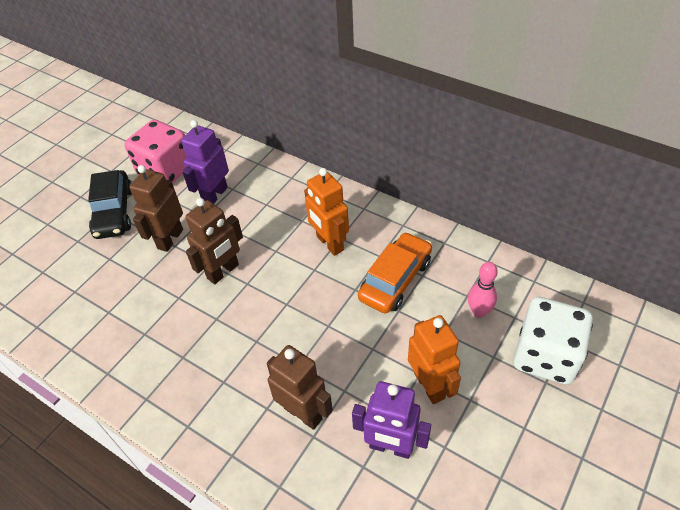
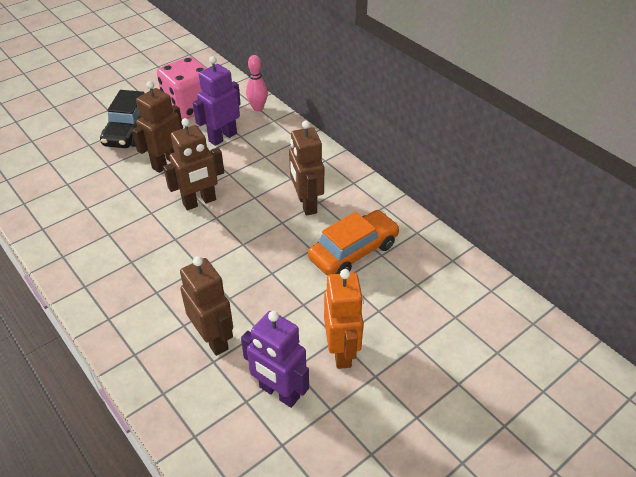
camera: 15 degrees right, 5 degrees down
orange robot [304,168,349,256] -> brown robot [289,121,324,216]
pink bowling pin [468,262,498,318] -> pink bowling pin moved to [246,55,268,112]
white dice [513,297,593,385] -> none

